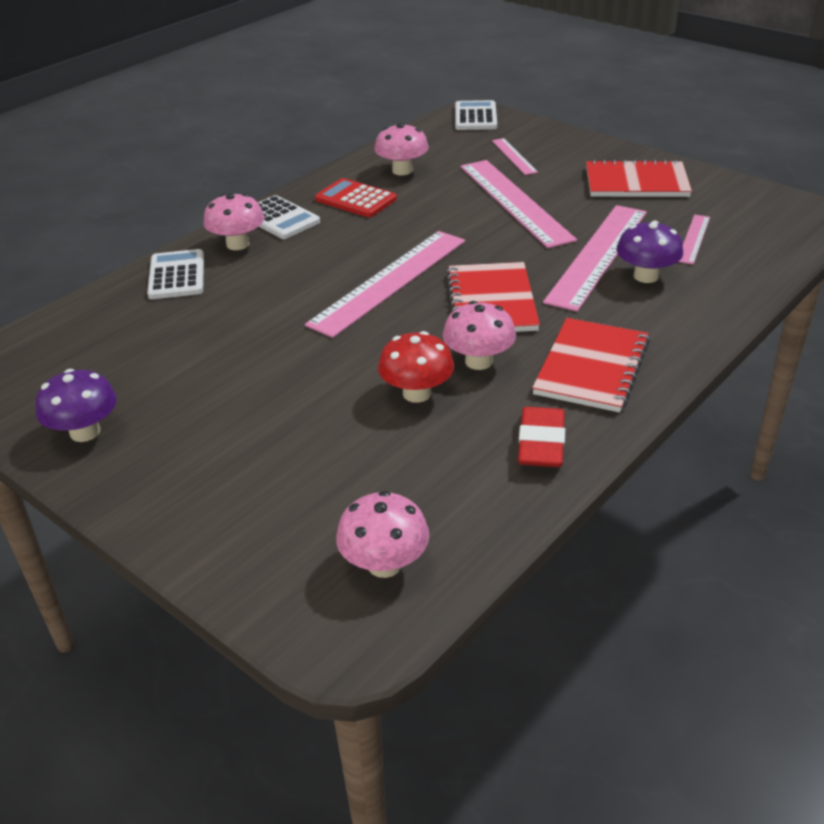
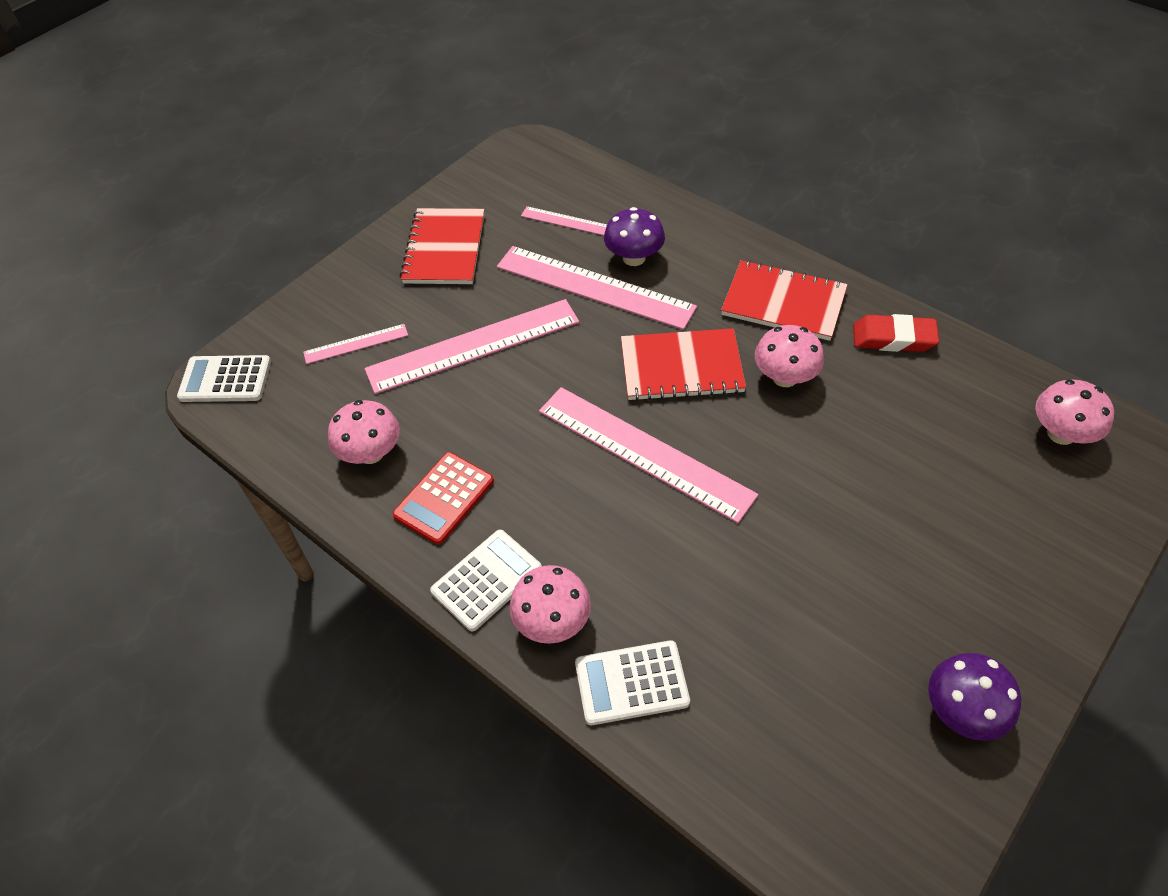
camera: 90 degrees left, 15 degrees up
red mushroom [378,331,454,403] -> none

